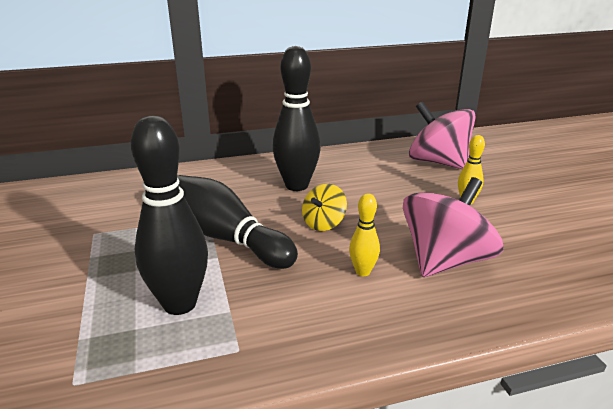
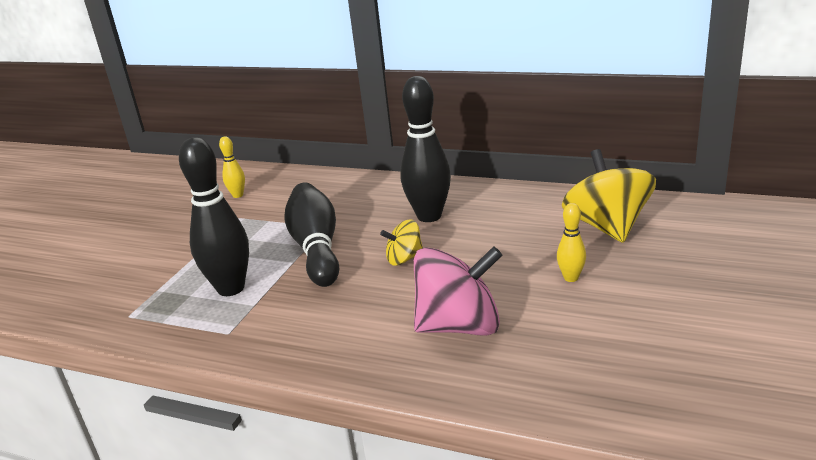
camera: 40 degrees right, 0 degrees up
yellow bowling pin [349,193,380,276] -> yellow bowling pin moved to [219,136,245,198]
pink spinning top [409,101,476,169] -> yellow spinning top [562,149,656,243]

